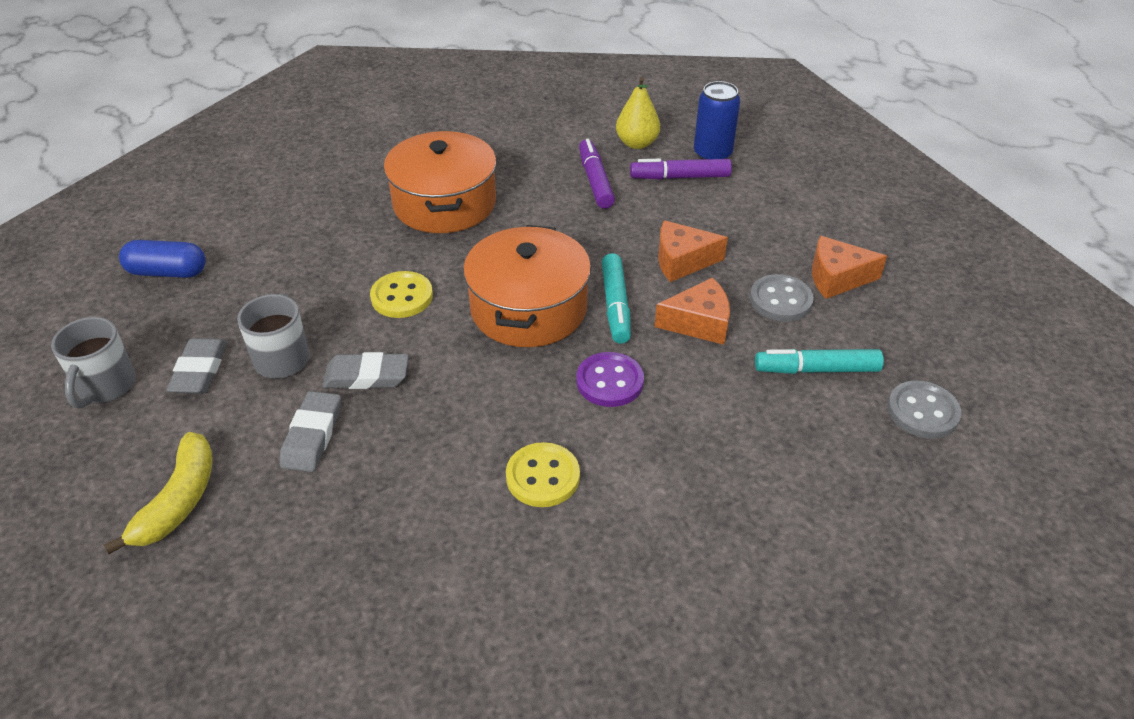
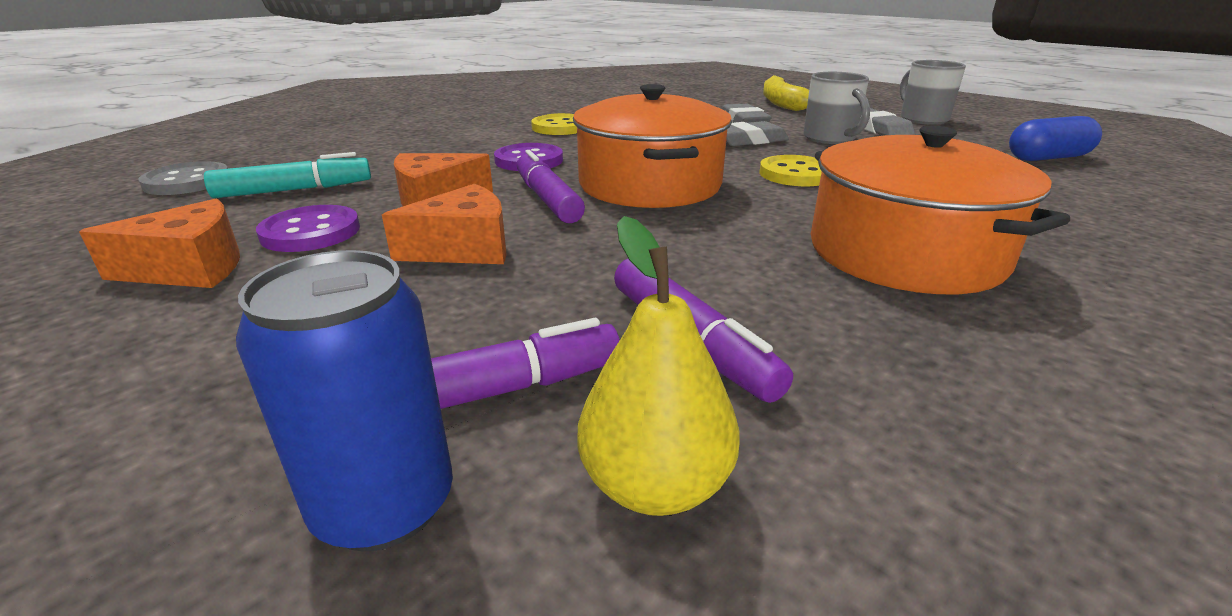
camera: 160 degrees right, 15 degrees down
turquoise marker [602,253,631,344] -> purple marker [517,150,585,223]
grey button [750,274,814,322] -> purple button [256,205,360,252]

